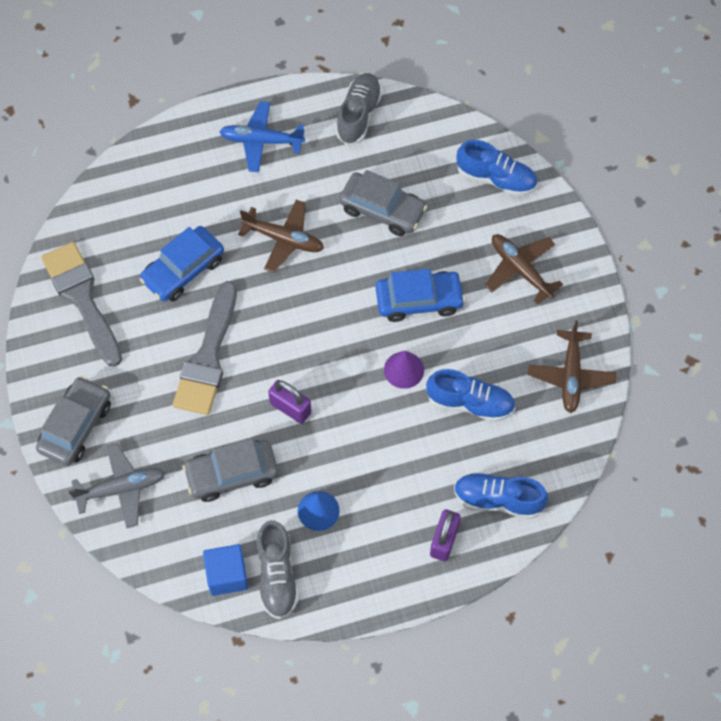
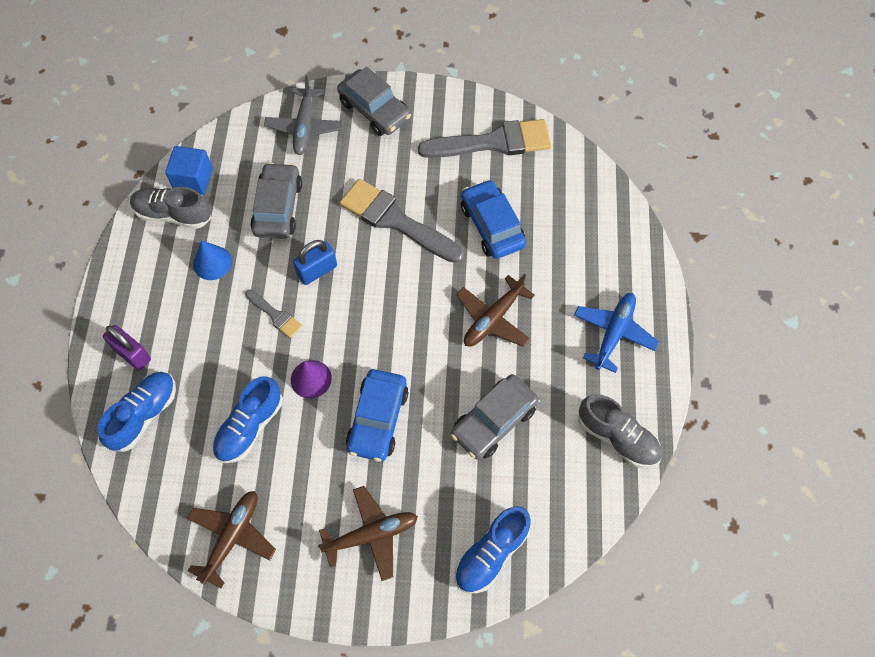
camera: 110 degrees right, 0 degrees up
purple padlock [268,380,311,424] -> blue padlock [293,240,337,285]
brown plane [528,320,616,413] -> brown plane turned 90 degrees clockwise [187,491,276,588]
none -> grey brush [245,290,302,338]

